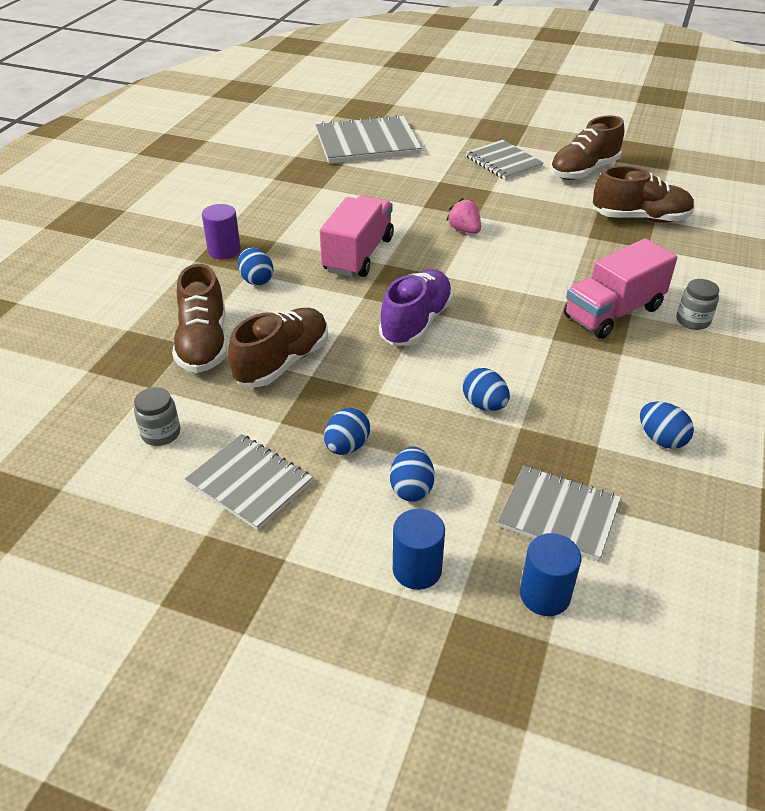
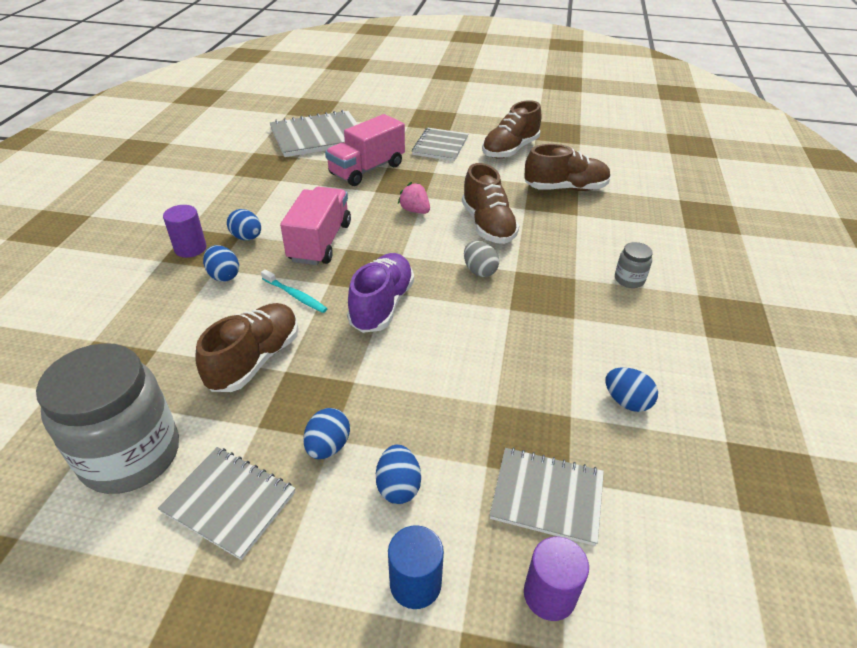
camera: 10 degrees left, 0 degrees up
grey jar [134,387,180,446] -> grey jar [36,343,179,494], size x2.35
brown shoe [172,264,228,373] -> brown shoe moved to [462,163,519,244]
blue egg [463,368,510,411] -> blue egg moved to [227,209,261,240]
grey notebook [465,140,544,180] -> grey notebook turned 60 degrees clockwise [412,128,468,161]
blue cylinder [520,533,581,616] -> purple cylinder [524,537,589,621]
pink truck [564,238,677,339] -> pink truck moved to [325,114,405,186]
none -> turquoise toothbrush [261,269,327,313]
none -> grey egg [464,241,499,277]

